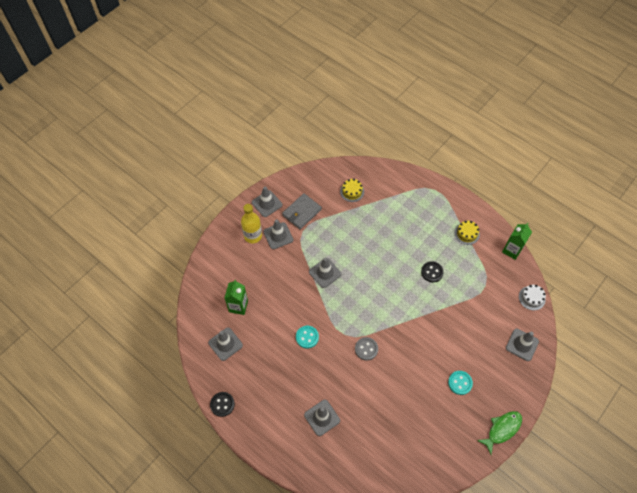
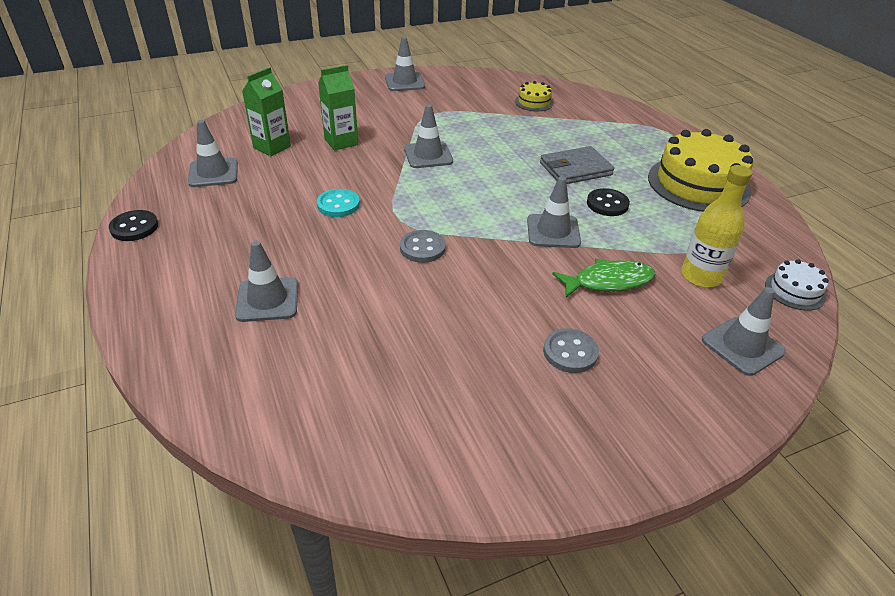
camera: 25 degrees right, 20 degrees down
yellow bottle [241,204,262,243] -> yellow bottle moved to [681,165,753,288]
grey traffic cone [263,219,293,249] -> grey traffic cone moved to [527,176,581,248]
grey wallet [282,193,322,229] -> grey wallet moved to [540,146,614,184]
turquoise button [448,371,473,395] -> grey button [543,328,599,373]
yellow cake [454,221,480,245] -> yellow cake [648,129,753,212], size x2.15
green fish [477,411,522,454] -> green fish moved to [552,259,655,298]
green carton [502,223,532,260] -> green carton moved to [318,65,358,151]

